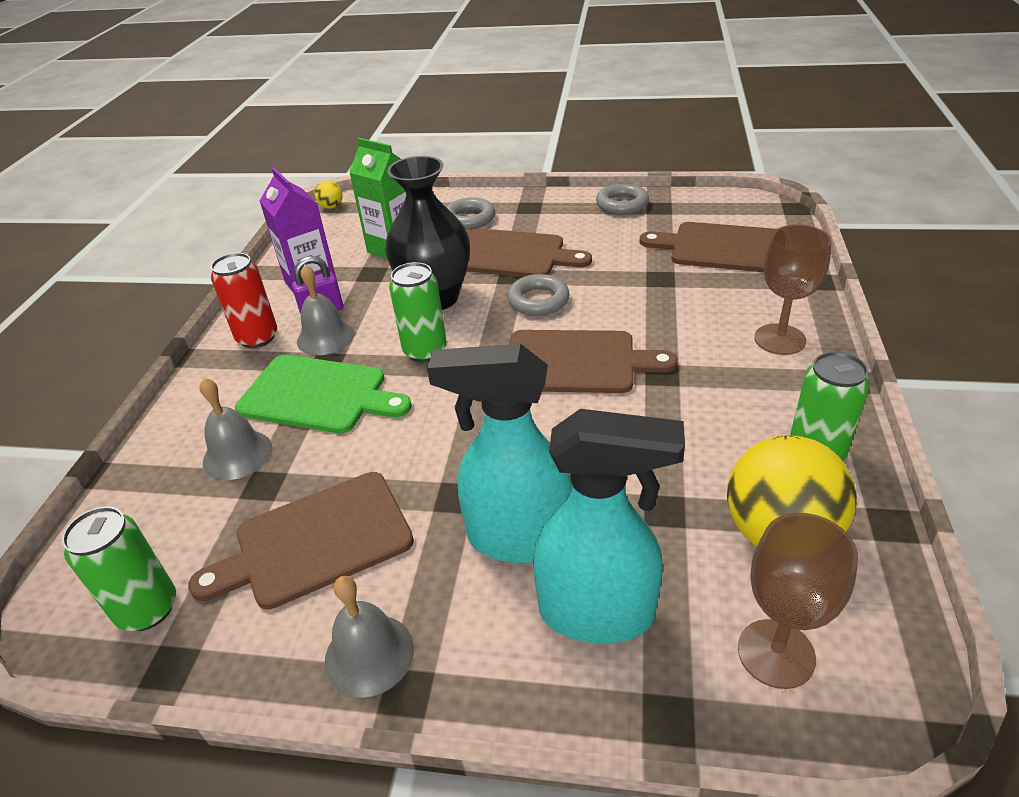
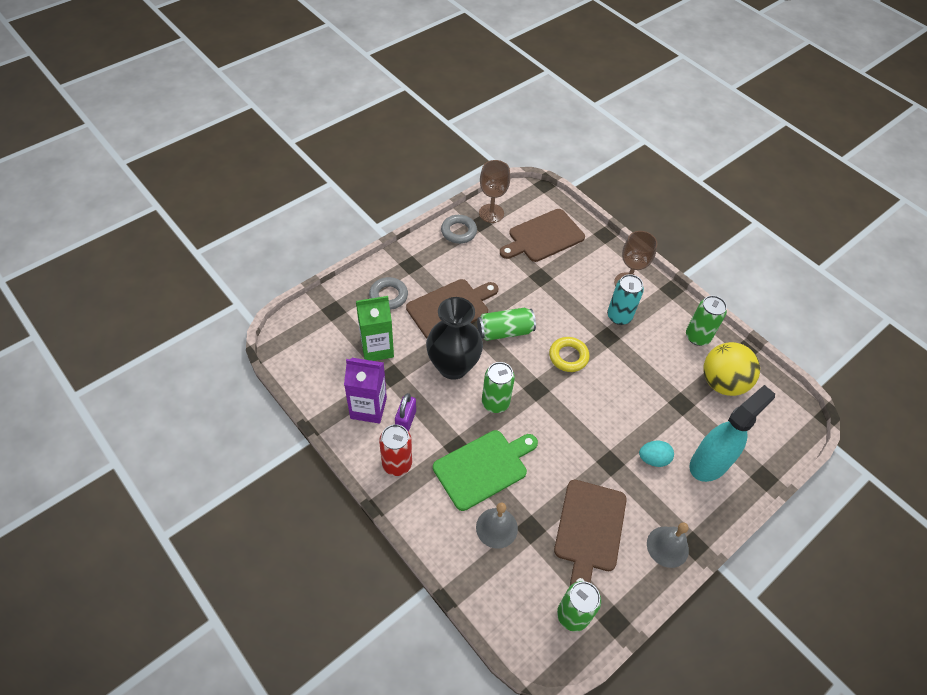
camera: 55 degrees left, 15 degrees up
grey bell [297,265,354,355] -> none
yellow ball [314,180,343,209] -> none
turquoise spray bottle [427,344,572,563] -> turquoise egg [639,441,674,467]
grey ring [507,274,570,316] -> green can [477,308,536,341]
brown cutting board [509,330,678,393] -> yellow ring [549,337,590,372]
brown goblet [738,513,858,689] -> brown goblet moved to [479,160,510,223]
none -> turquoise can [607,274,644,325]

